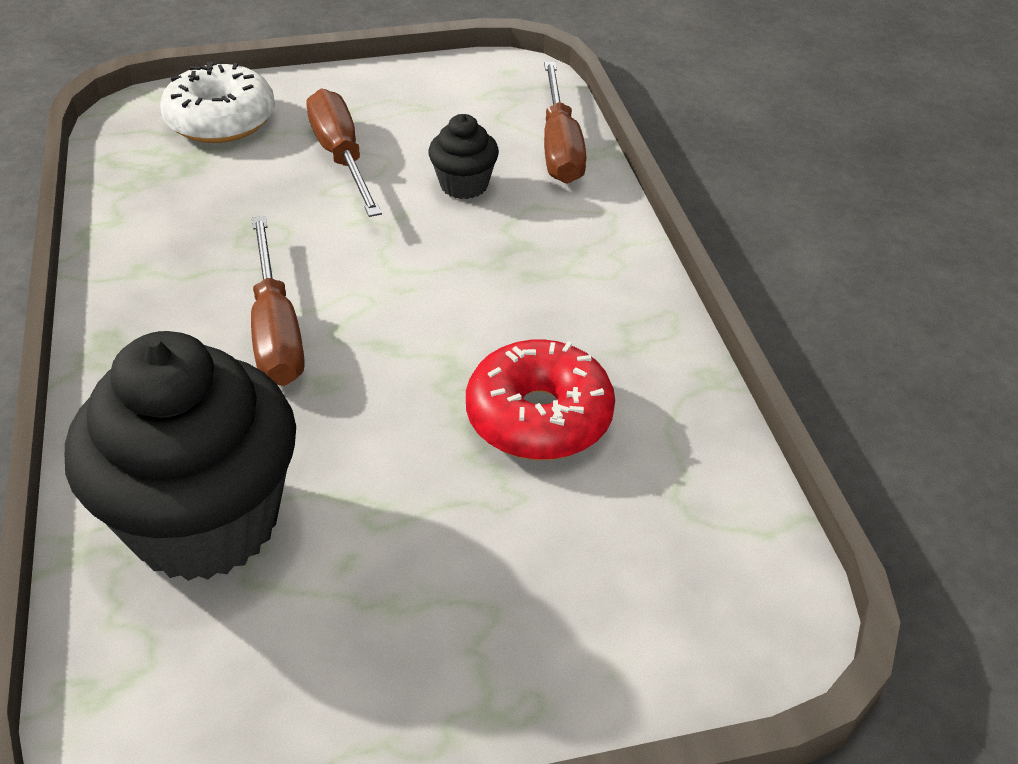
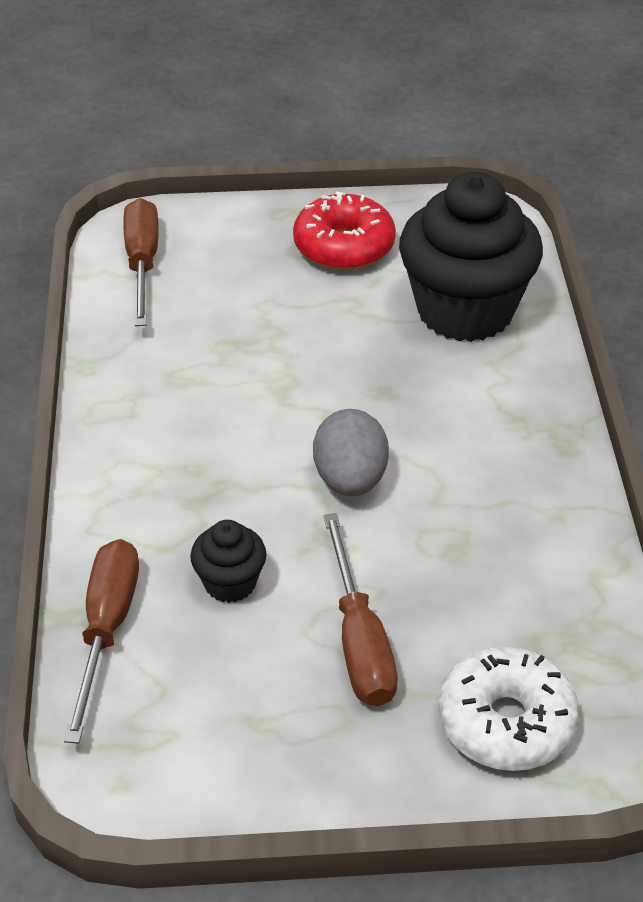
camera: 170 degrees left, 0 degrees up
brown screwdriver [251,216,305,386] -> brown screwdriver moved to [123,198,159,326]
red donut [466,339,615,460] -> red donut moved to [293,192,396,270]
none -> grey egg [313,409,389,496]

